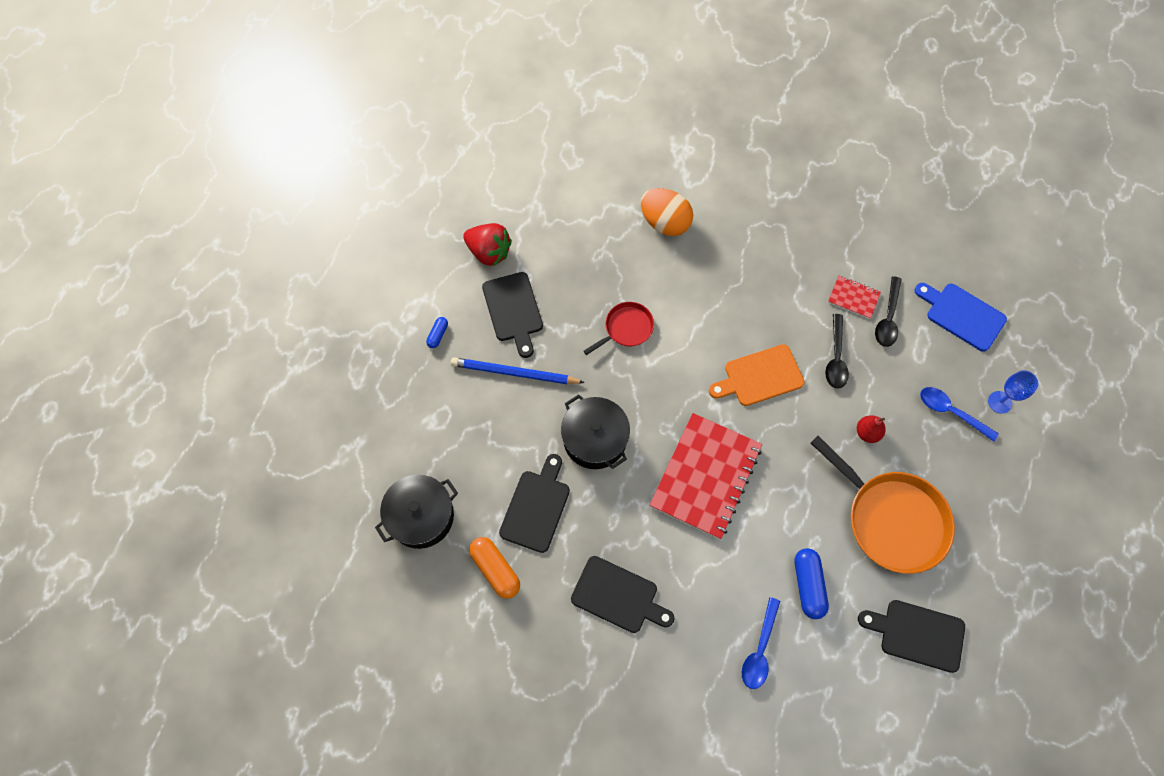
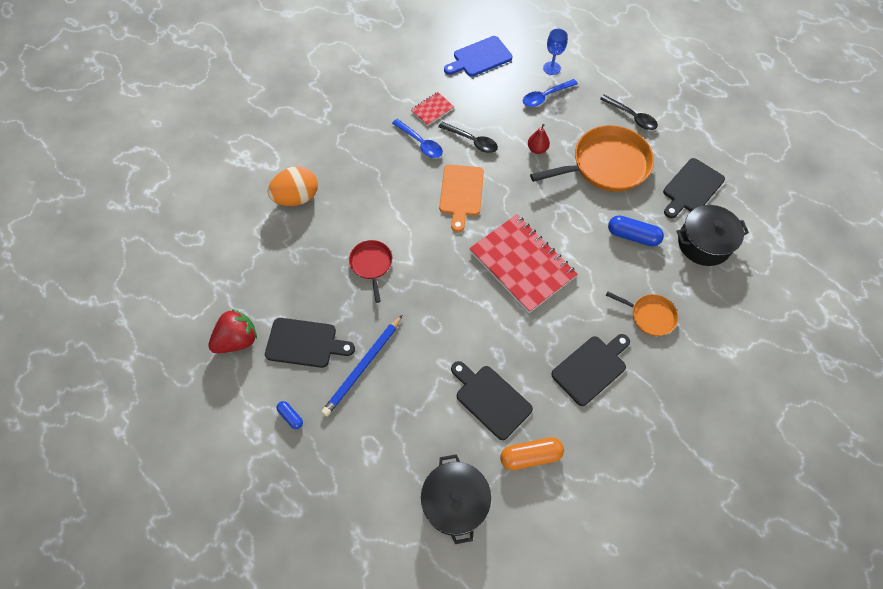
camera: 65 degrees left, 5 degrees down
black pot [561,394,630,469] -> black pot moved to [676,205,749,266]
blue spoon [742,597,780,689] -> blue spoon moved to [392,119,443,158]
black spoon [875,276,902,347] -> black spoon moved to [600,95,658,130]
none -> orange pan [606,292,678,336]

